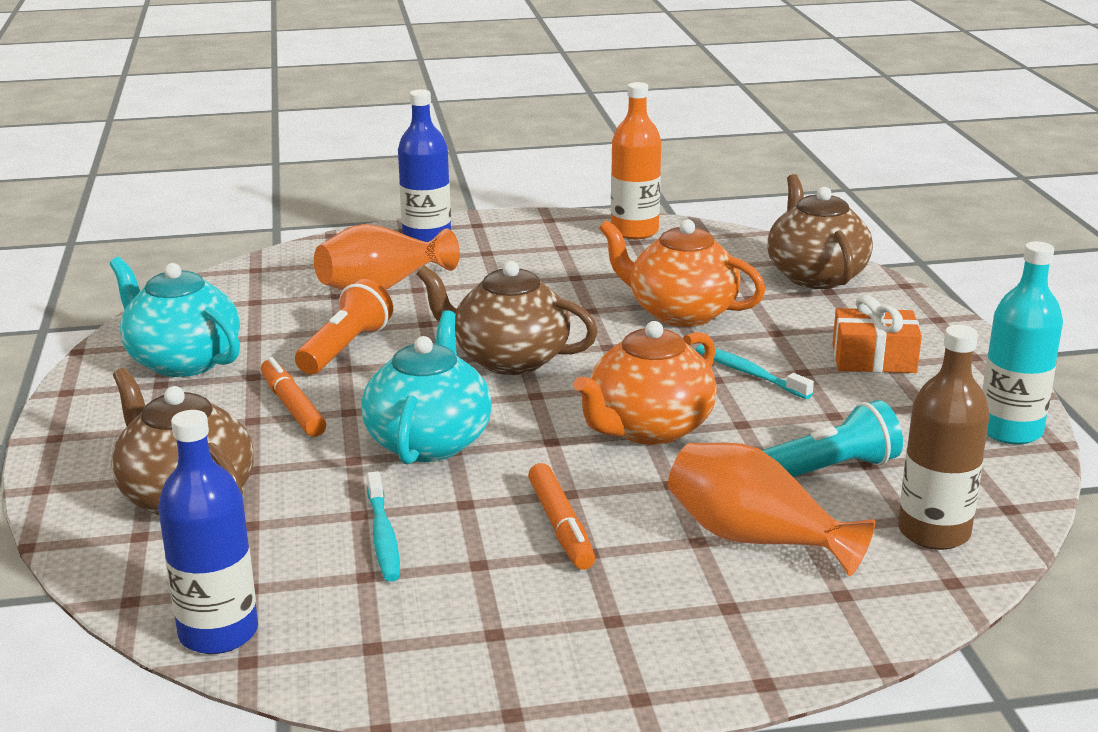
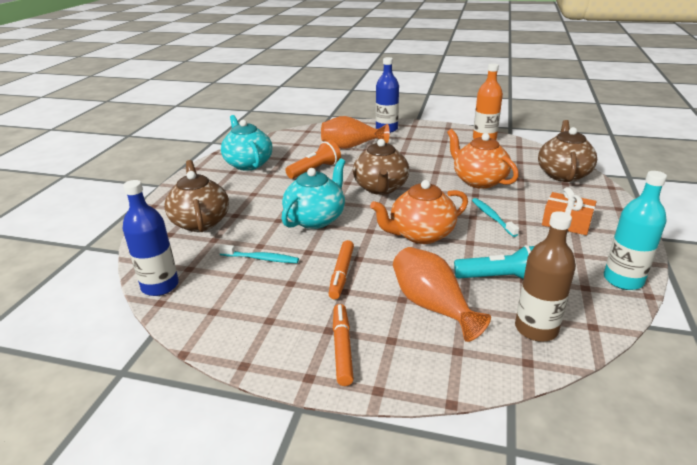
camera: 25 degrees right, 5 degrees up
orange marker [261,357,326,437] -> orange marker moved to [333,304,354,386]
turquoise toothbrush [367,471,400,582] -> turquoise toothbrush turned 90 degrees counterclockwise [219,244,299,263]
brown teapot [416,261,598,375] -> brown teapot turned 135 degrees counterclockwise [353,139,409,195]

